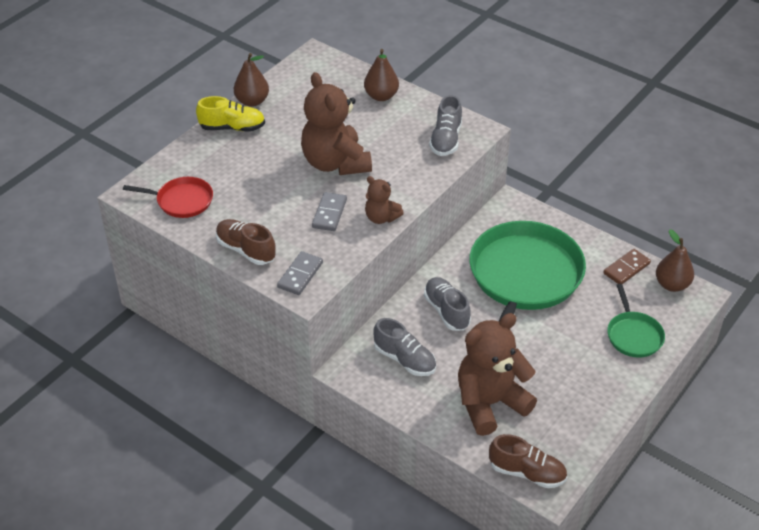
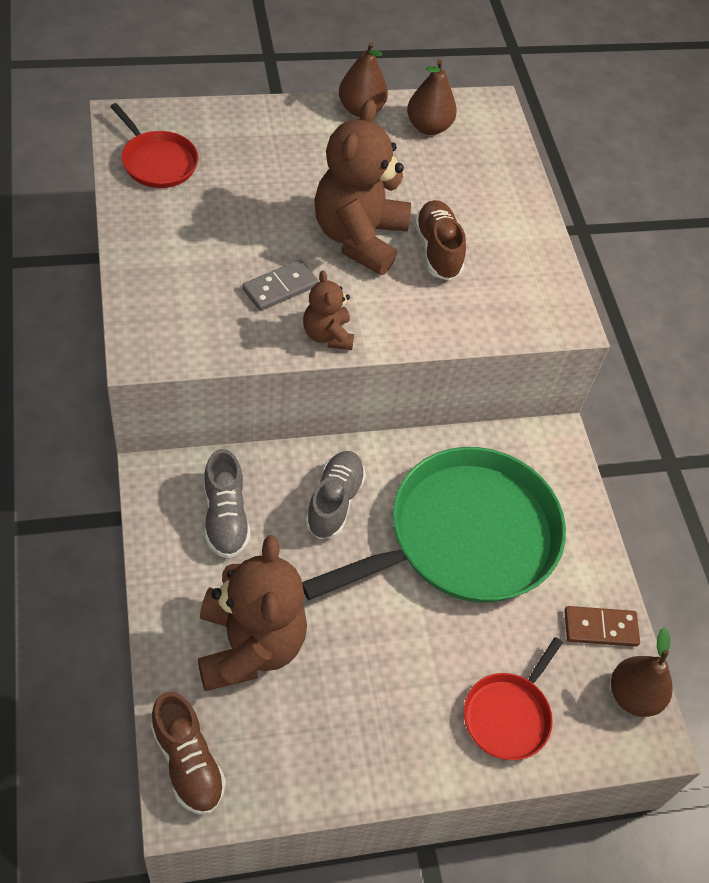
camera: 35 degrees right, 10 degrees up
yellow shoe [196,96,265,131] -> none
brown shoe [216,219,276,265] -> brown shoe moved to [414,200,466,281]
grey domino [277,251,323,295] -> none
brown pear [364,49,399,101] -> brown pear moved to [407,60,457,135]
grey shoe [429,95,462,156] -> none
brown teddy bear [458,313,537,436] -> brown teddy bear turned 75 degrees clockwise [198,535,307,691]
green pan [607,284,665,358] -> red pan [464,637,563,760]

